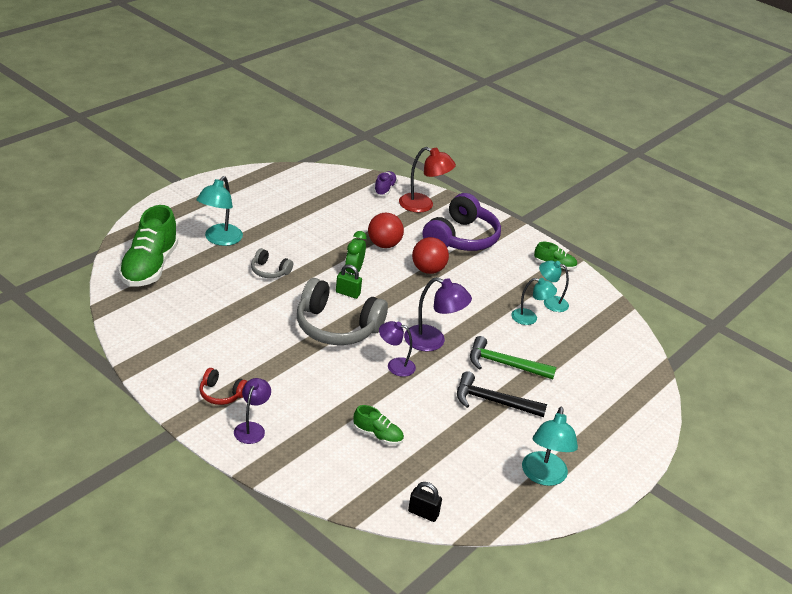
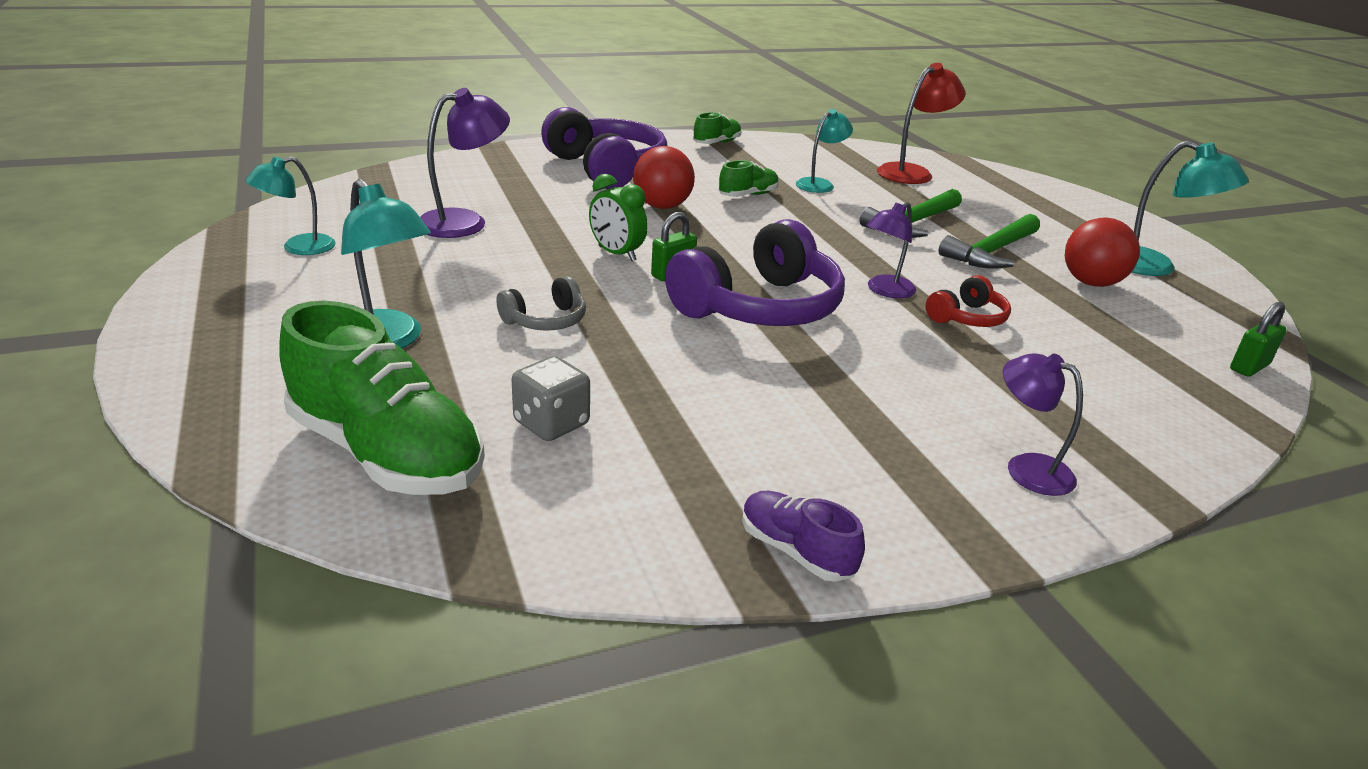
camera: 60 degrees left, 5 degrees down
red headphones [199,368,248,405] -> red headphones moved to [926,275,1011,327]
grey headphones [297,278,388,345] -> purple headphones [665,219,845,326]
green shoe [354,405,404,445] -> green shoe moved to [719,160,779,197]
red ball [368,213,404,248] -> red ball moved to [1065,218,1140,287]
purple shoe [374,171,397,196] -> purple shoe moved to [742,491,865,582]
red lamp [399,147,456,213] -> red lamp moved to [877,63,966,184]
purple lamp [404,277,472,351] -> purple lamp moved to [420,88,510,238]
black padlock [408,482,442,522] -> green padlock [1230,302,1286,377]
black hammer [457,371,547,417] -> green hammer [938,214,1040,269]
turquoise lamp [539,260,569,312] -> turquoise lamp moved to [245,156,336,255]
none -> grey dice [512,356,590,441]

